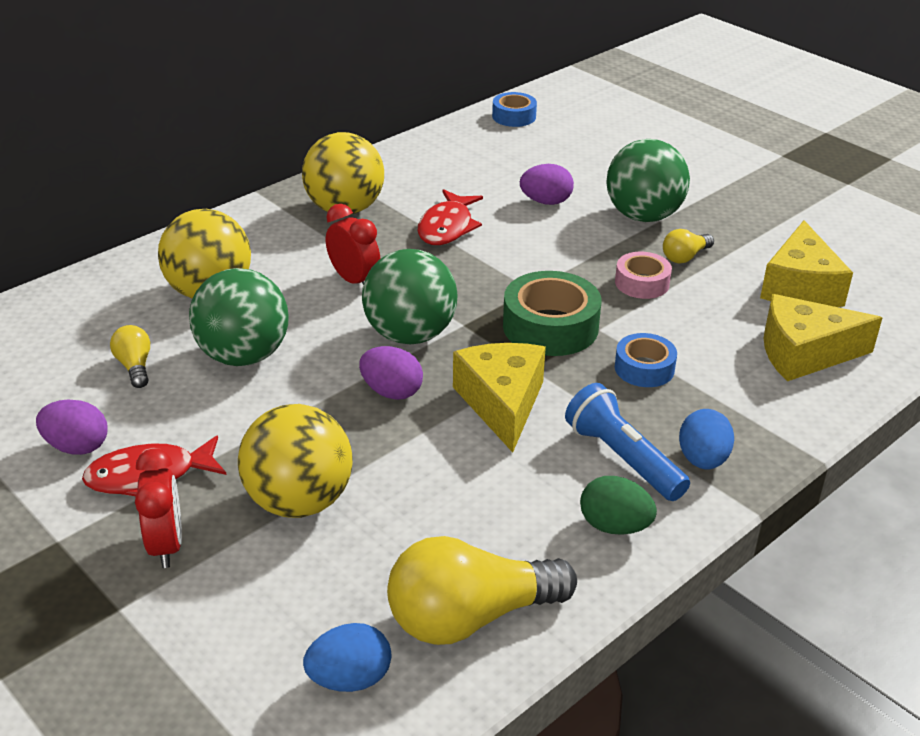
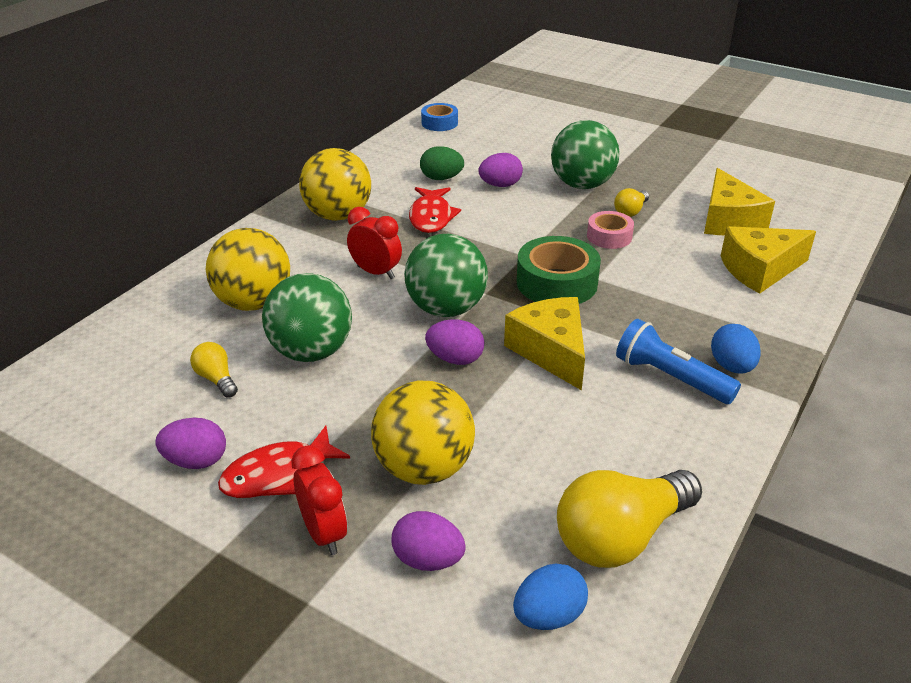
camera: 15 degrees left, 0 degrees up
green egg [580,476,657,535] -> green egg moved to [420,146,464,180]
blue tape [615,333,677,387] -> none
none -> purple egg [392,511,466,571]

